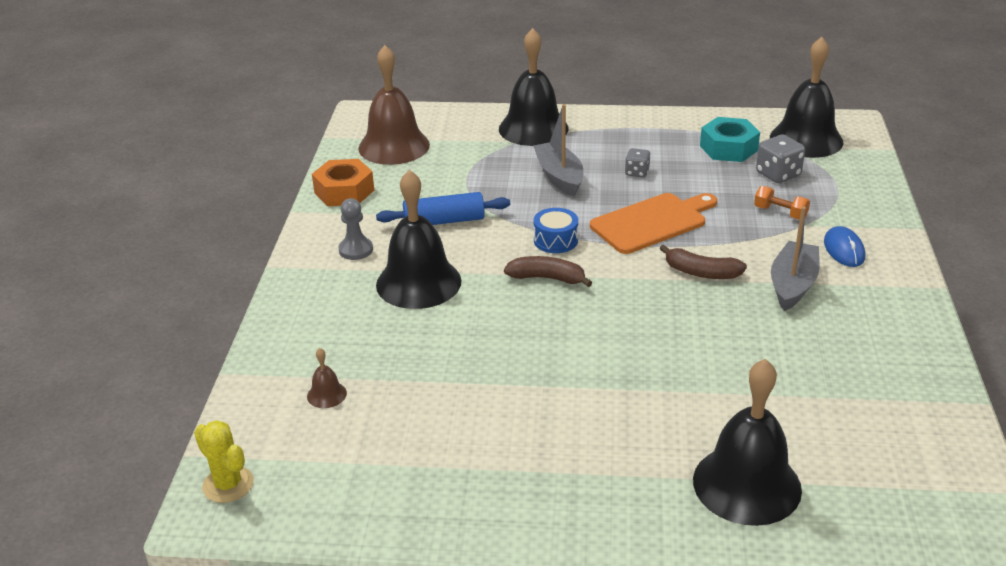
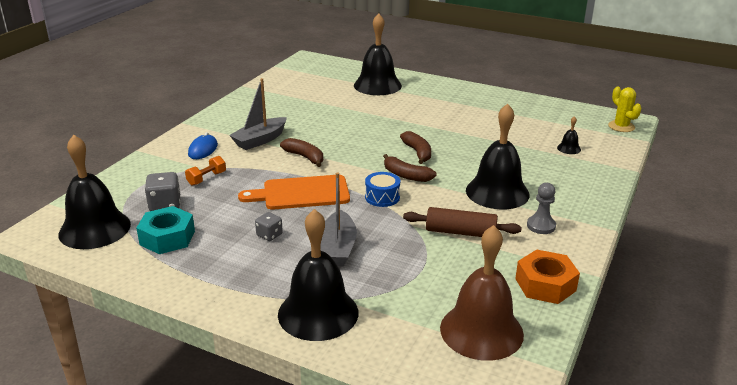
camera: 160 degrees left, 5 degrees down
brown bell [307,348,347,408] -> black bell [557,116,581,154]
blue rolling pin [376,192,510,225] -> brown rolling pin [403,207,522,237]
orange dumbbell [754,186,810,220] -> orange dumbbell turned 75 degrees clockwise [185,156,226,186]
none -> brown banana [400,131,431,164]

